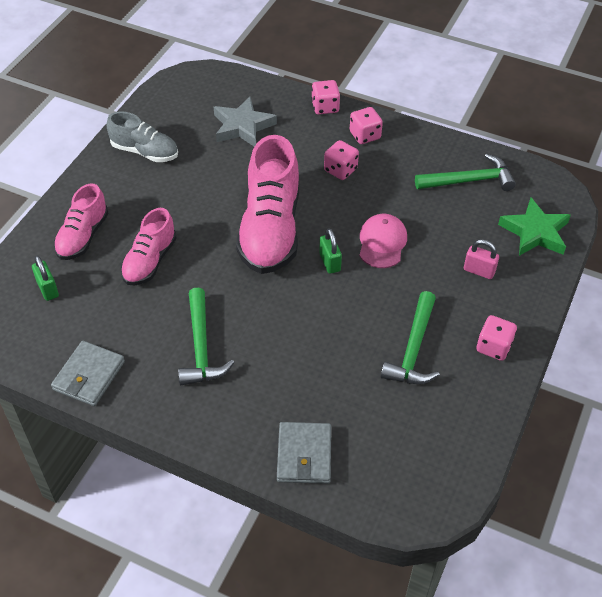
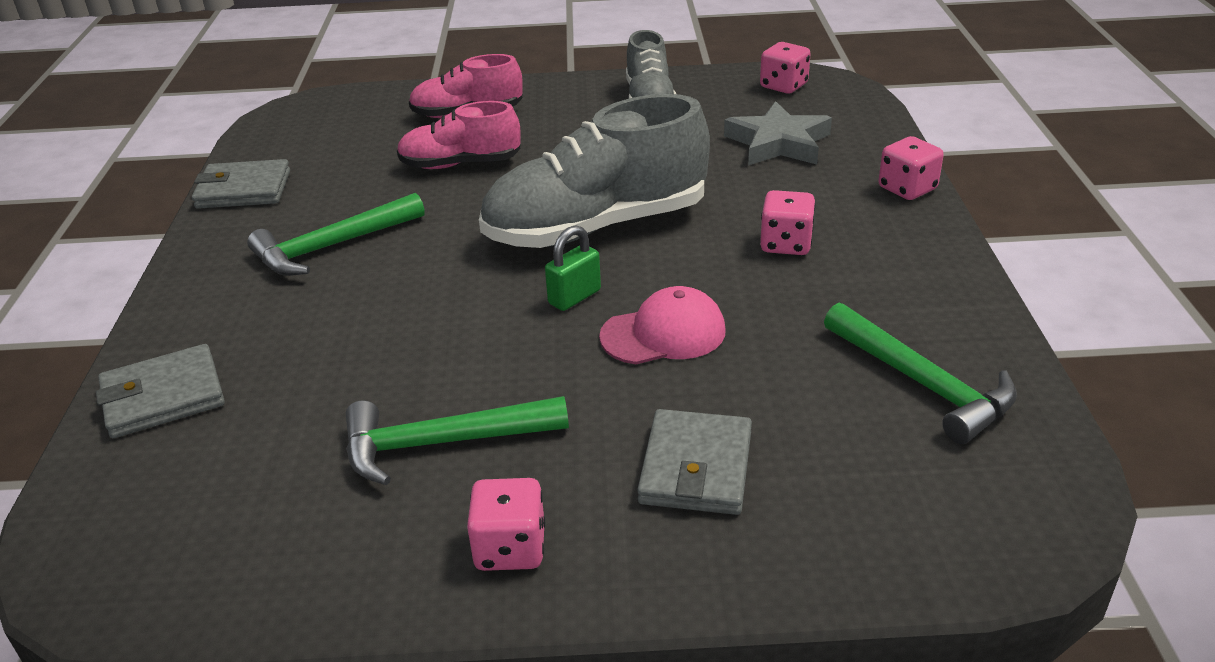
camera: 65 degrees right, 15 degrees down
green padlock [32,256,59,301] -> none
pink shoe [236,135,299,274] -> grey shoe [479,94,710,248]
pink dice [350,107,383,144] -> pink dice moved to [760,42,811,94]
pink padlock [464,239,499,279] -> grey wallet [637,409,752,515]
green star [498,198,571,256] -> none

